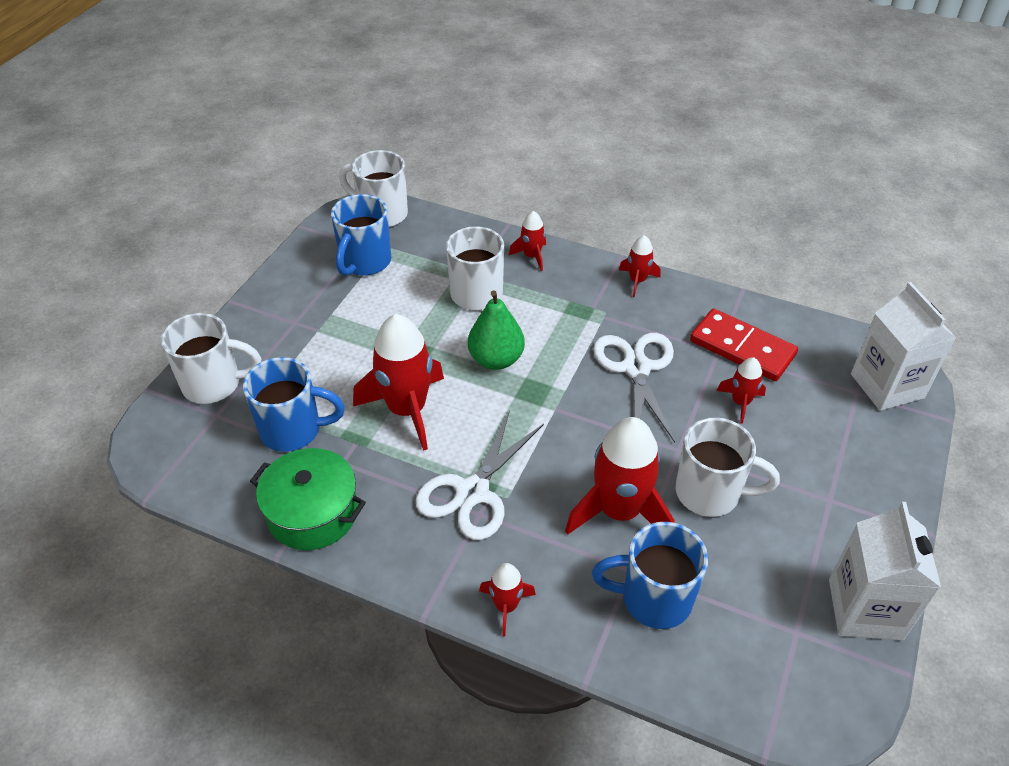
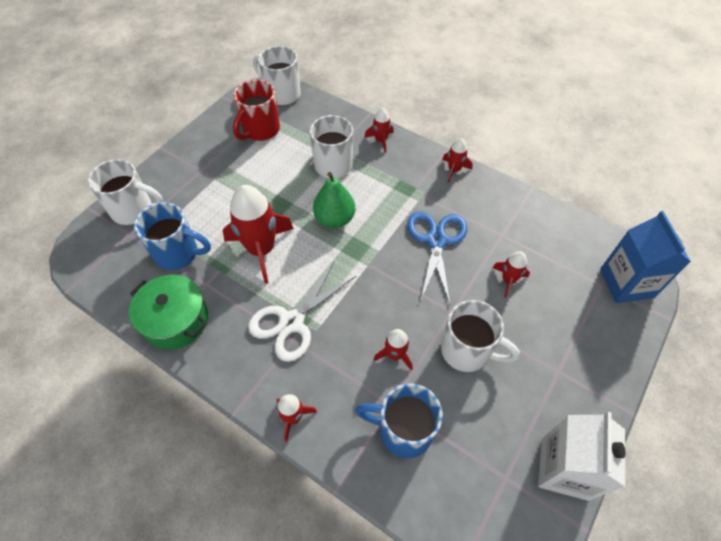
camera: 10 degrees right, 10 degrees up
blue mug [331,194,391,276] -> red mug [233,79,280,141]
red rocket [565,417,674,535] -> red rocket [373,329,413,371], size x0.50
white scissors [593,333,675,442] -> blue scissors [407,211,467,304]
red domino [690,309,798,381] -> none
white carton [851,282,956,411] -> blue carton [600,211,691,303]

